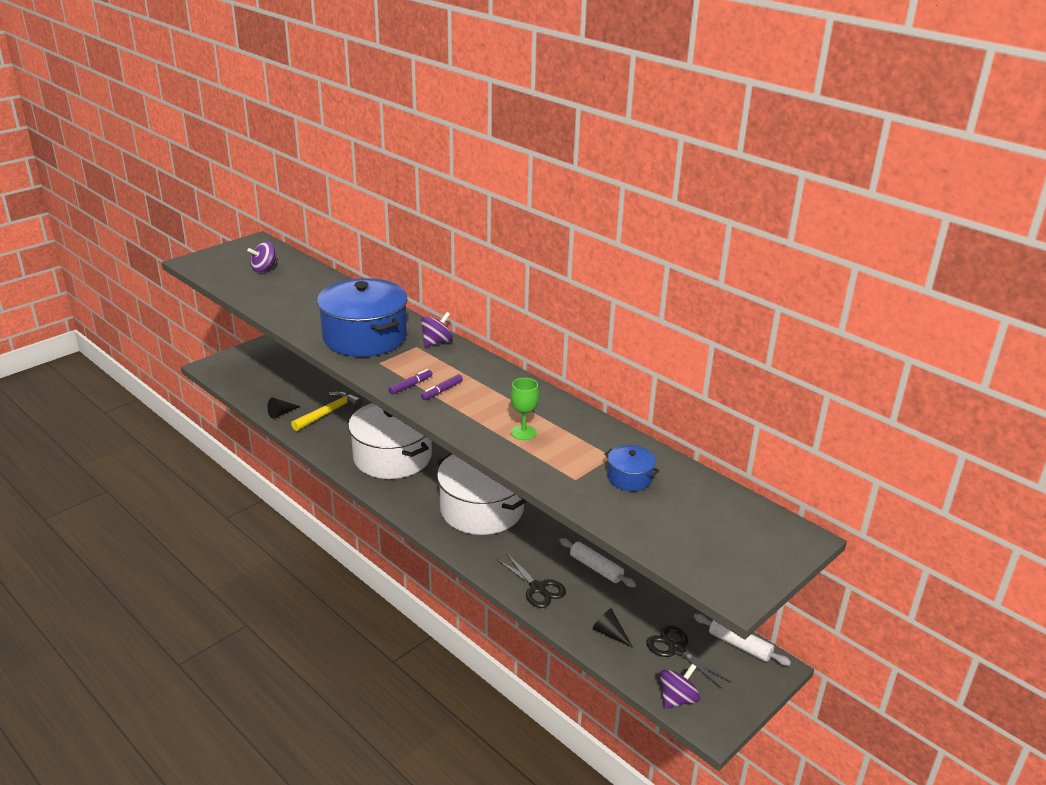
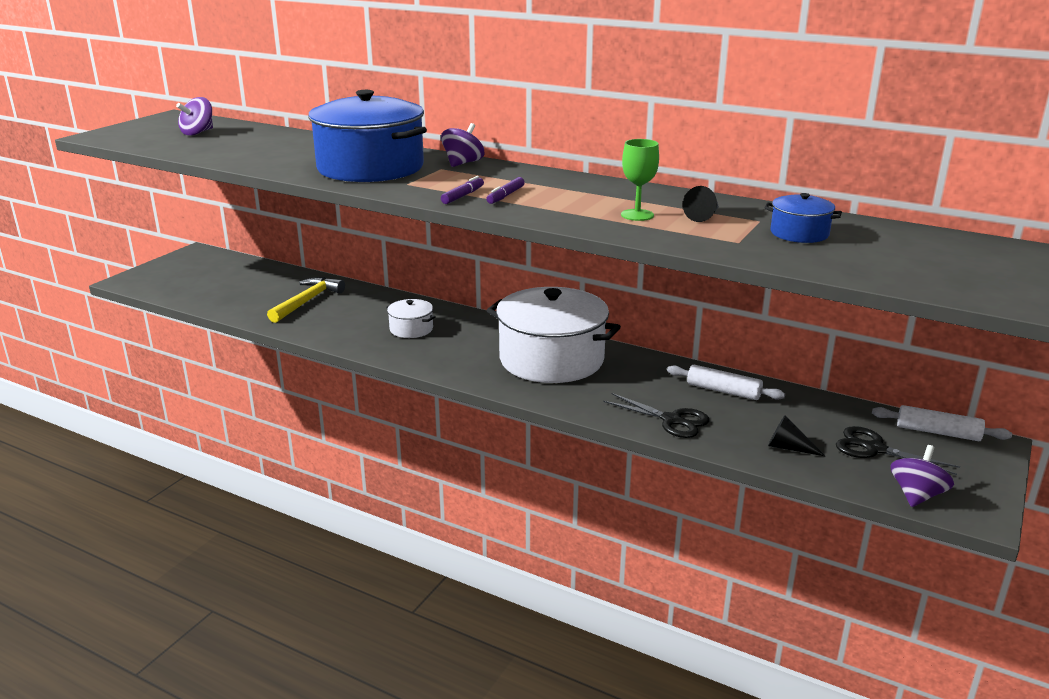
camera: 15 degrees left, 5 degrees down
black cone [267,398,301,419] -> black cone moved to [683,186,719,222]
white pot [348,403,432,479] -> white pot [386,299,436,338], size x0.44

